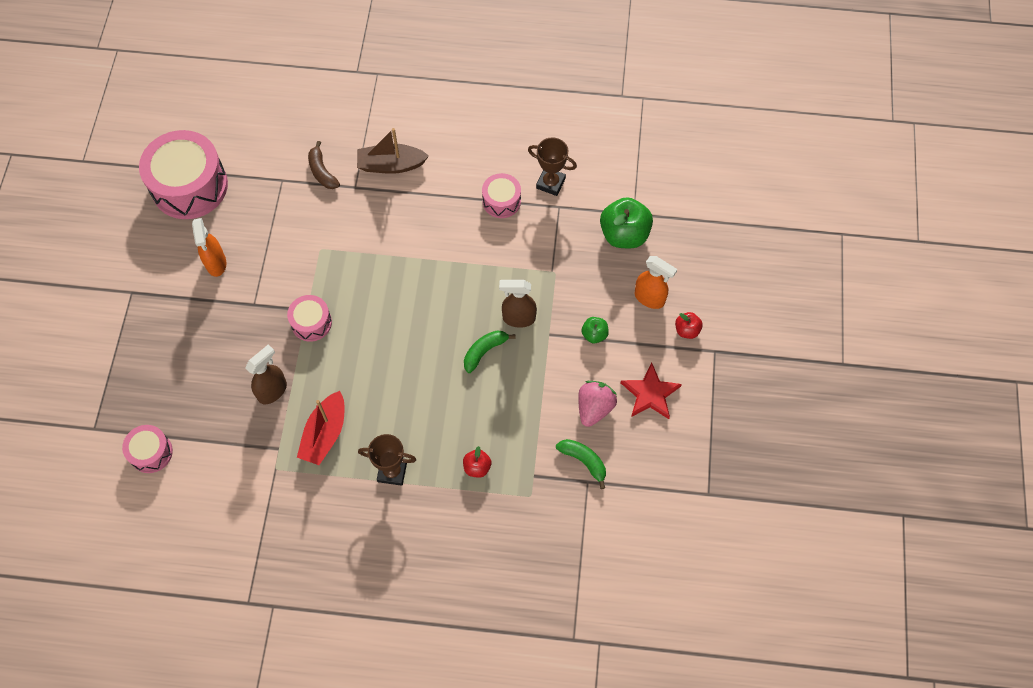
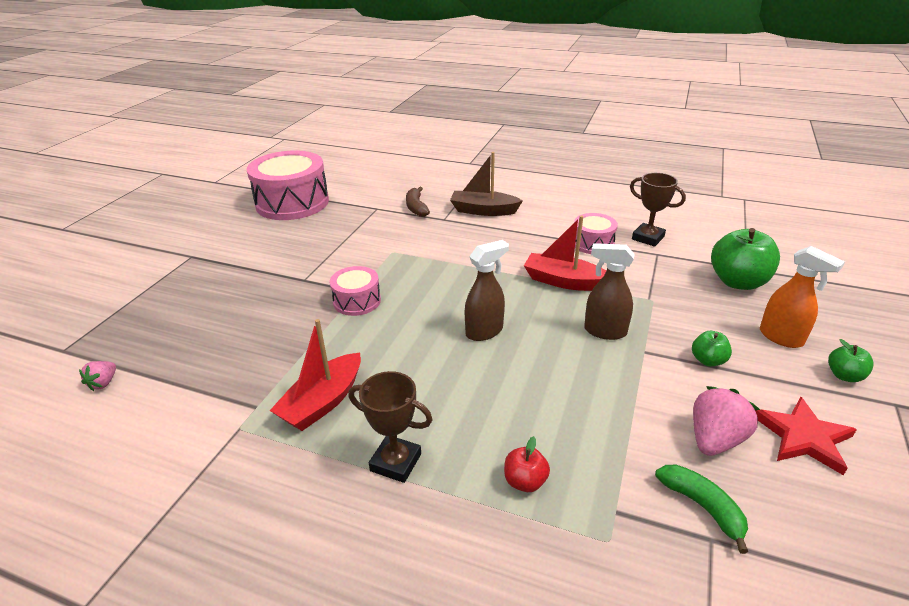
camera: 15 degrees right, 30 degrees down
pink drum [122,425,173,473] -> pink strawberry [79,361,116,391]
orange spray bottle [192,218,226,277] -> none
brown spray bottle [245,344,287,404] -> brown spray bottle moved to [465,240,509,341]
green banana [464,330,516,373] -> none
red apple [675,312,703,339] -> green apple [828,339,874,382]
none -> red boat [524,216,606,291]

